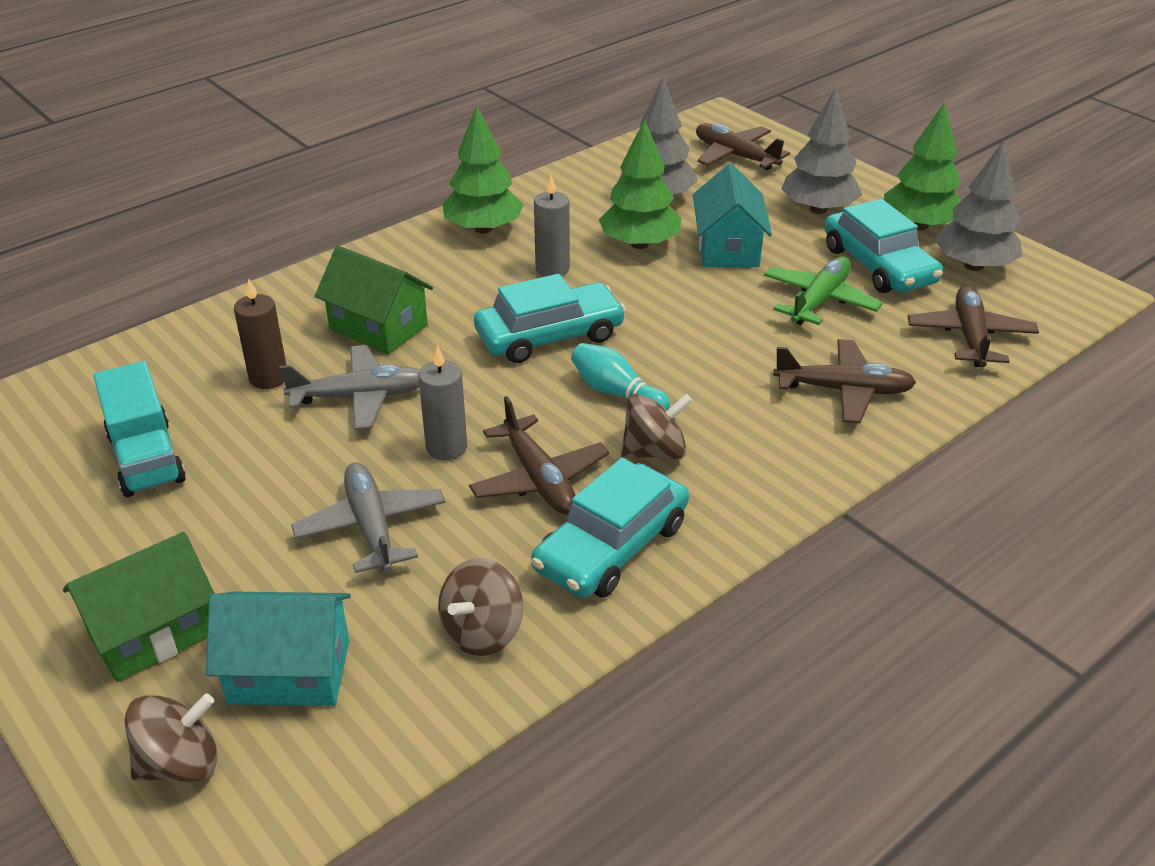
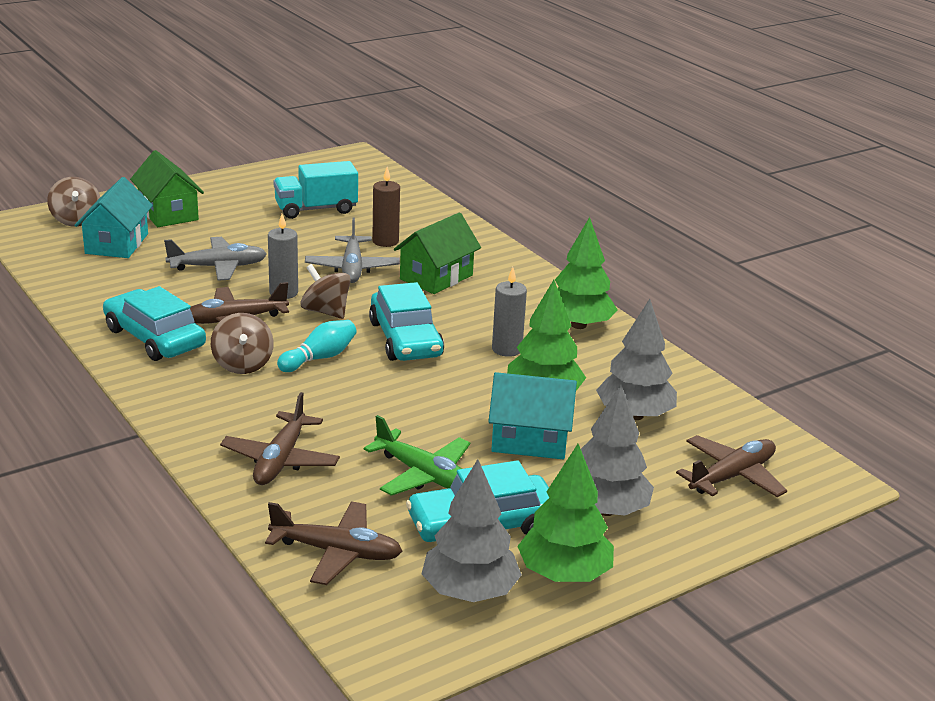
camera: 95 degrees right, 10 degrees down
brown spinning top [438,558,523,656] -> brown spinning top moved to [301,264,351,319]

